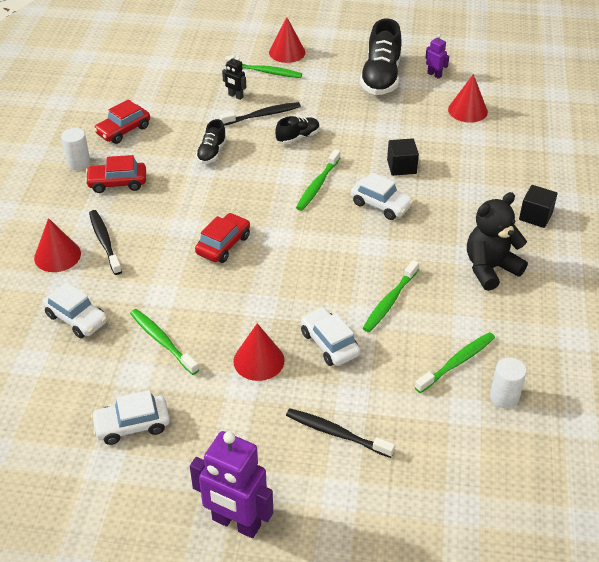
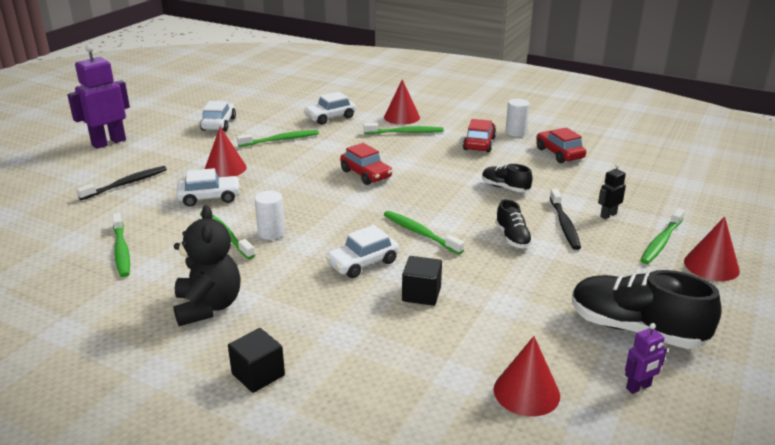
camera: 110 degrees right, 15 degrees down
black toothbrush [89,210,122,275] -> green toothbrush [363,123,444,134]
white cylinder [490,357,526,408] -> white cylinder moved to [254,191,285,240]

